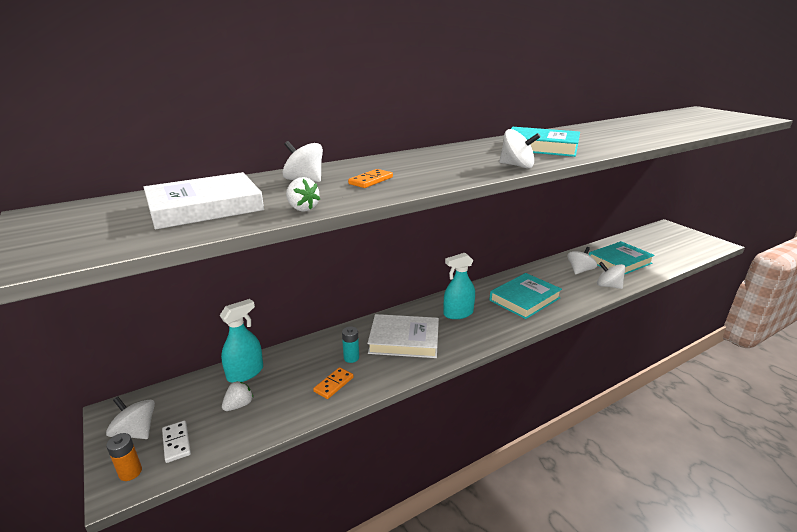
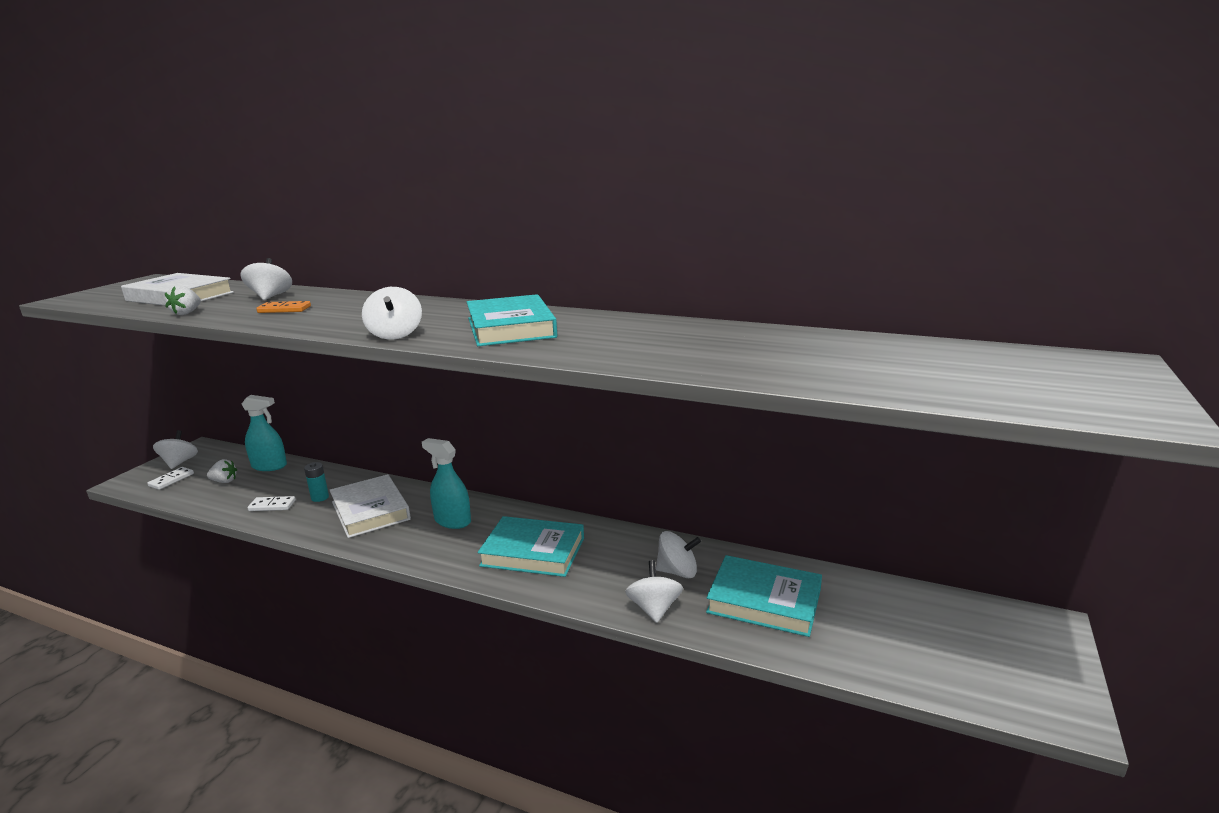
camera: 55 degrees right, 5 degrees down
orange battery [106,433,142,481] -> none
orange domino [313,367,354,399] -> white domino [248,496,296,511]

